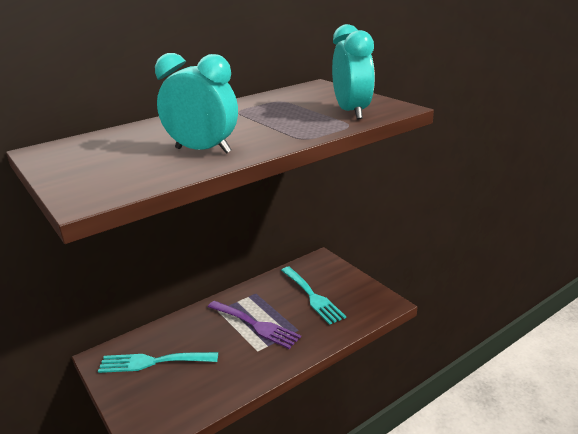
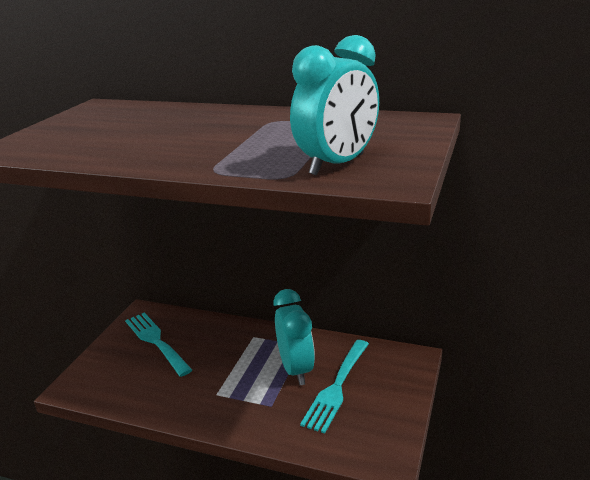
camera: 55 degrees right, 0 degrees up
turquoise clock [155,53,238,154] -> turquoise clock moved to [274,289,315,385]
purple fork [208,301,301,349] -> none

